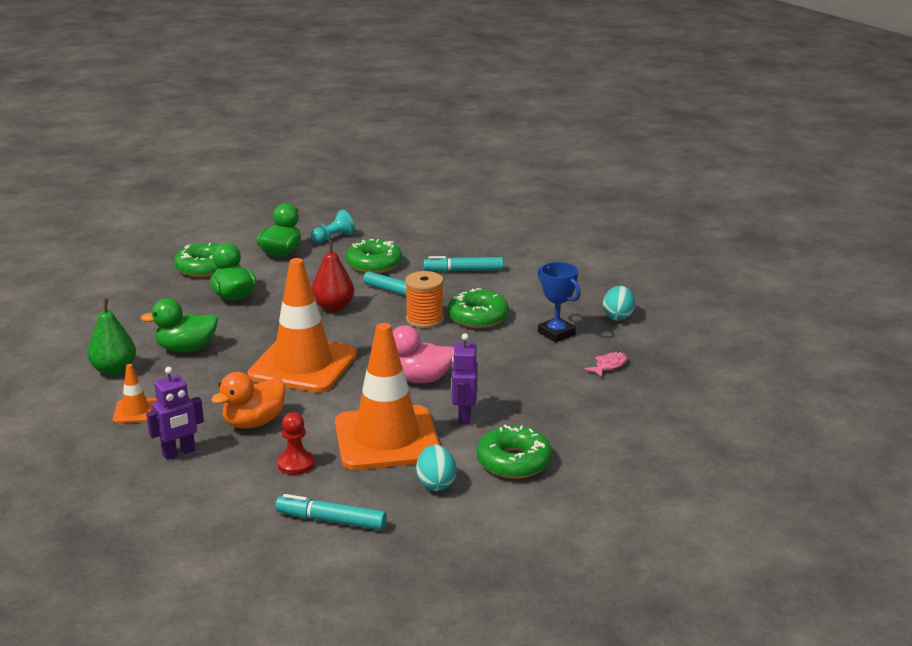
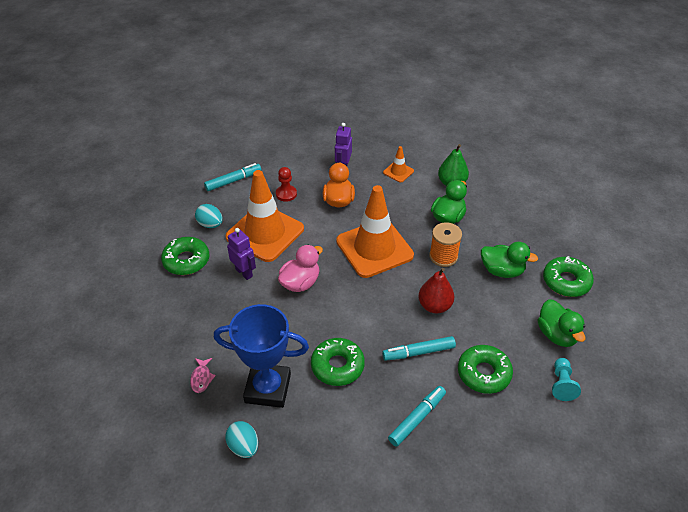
camera: 135 degrees right, 20 degrees up
orange spool [405,271,444,328] -> orange spool moved to [429,222,462,267]
blue trophy [538,262,581,342] -> blue trophy [214,304,309,408], size x1.67

